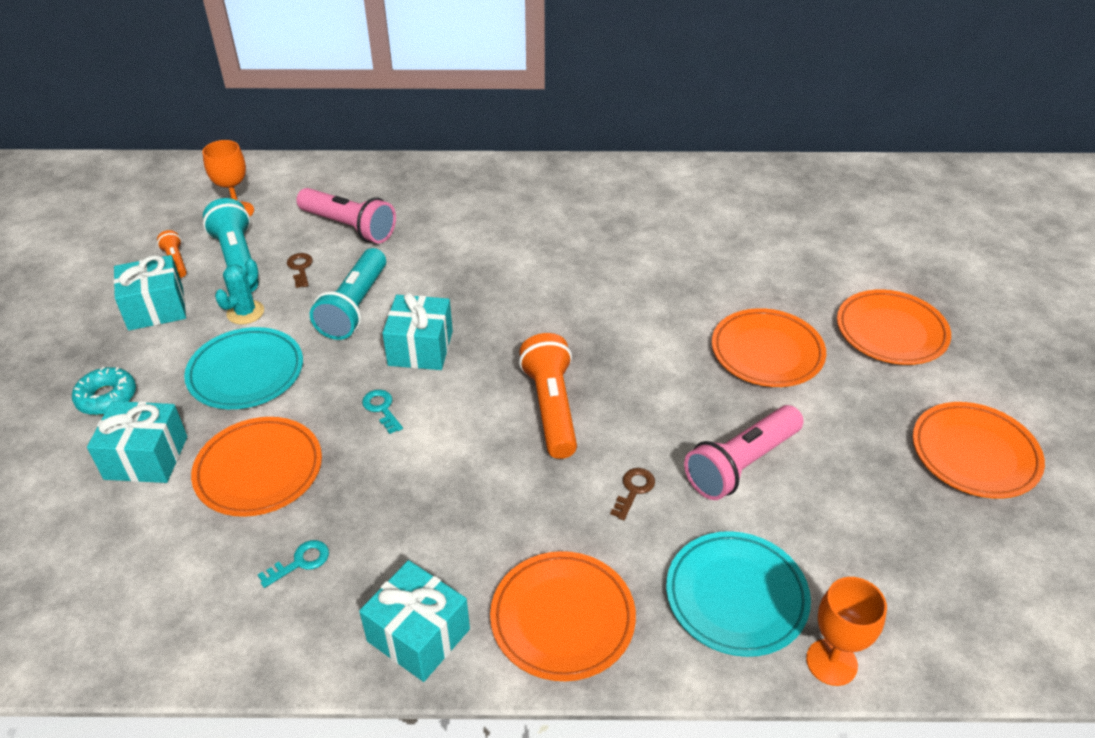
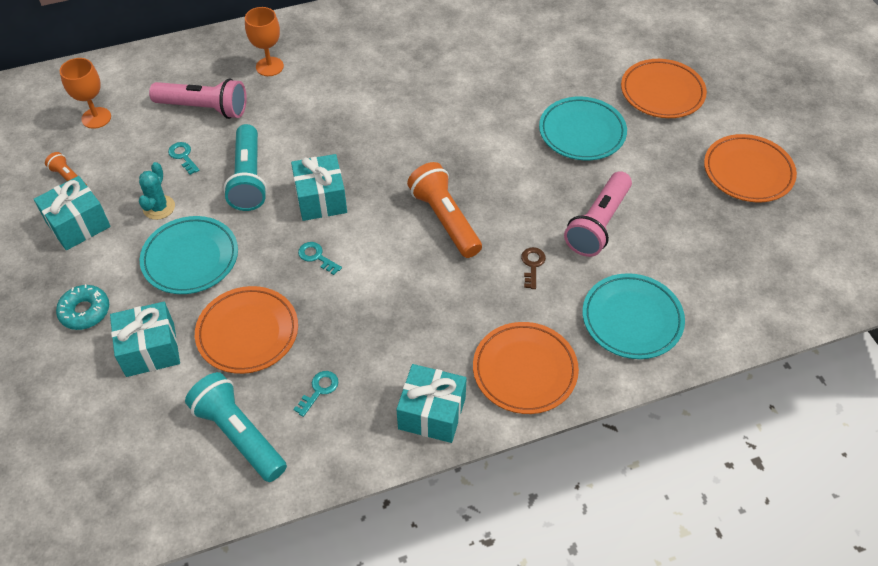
camera: 20 degrees left, 10 degrees up
turquoise flashlight [203,198,259,292] -> turquoise flashlight moved to [185,372,287,482]
brown key [287,253,313,288] -> turquoise key [168,142,200,175]
orange plate [712,308,826,387] -> turquoise plate [539,97,627,160]
orange goblet [806,577,887,686] -> orange goblet moved to [245,7,284,76]

